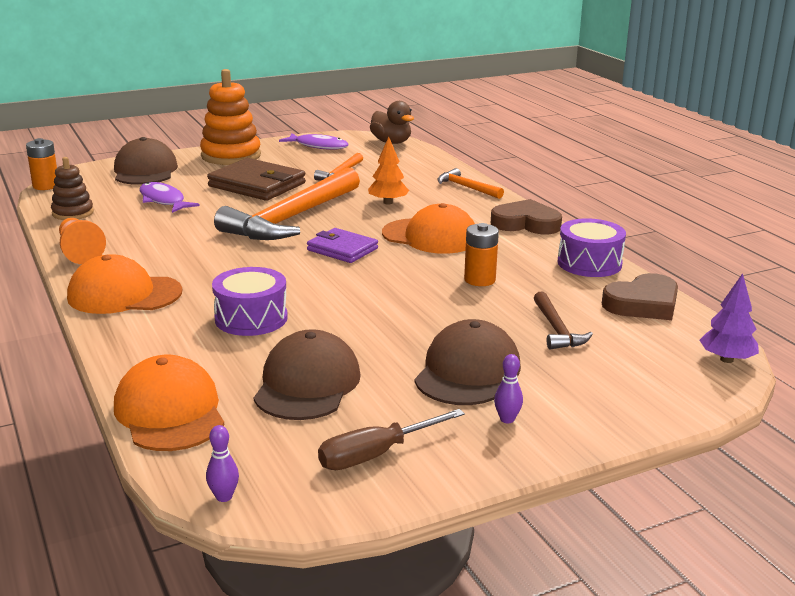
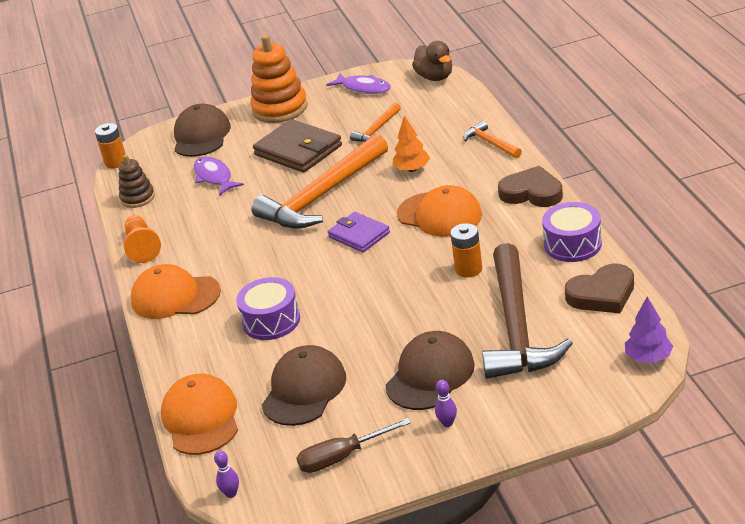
camera: 15 degrees right, 10 degrees up
brown hammer [534,292,593,349] -> brown hammer [482,243,573,379], size x2.18

